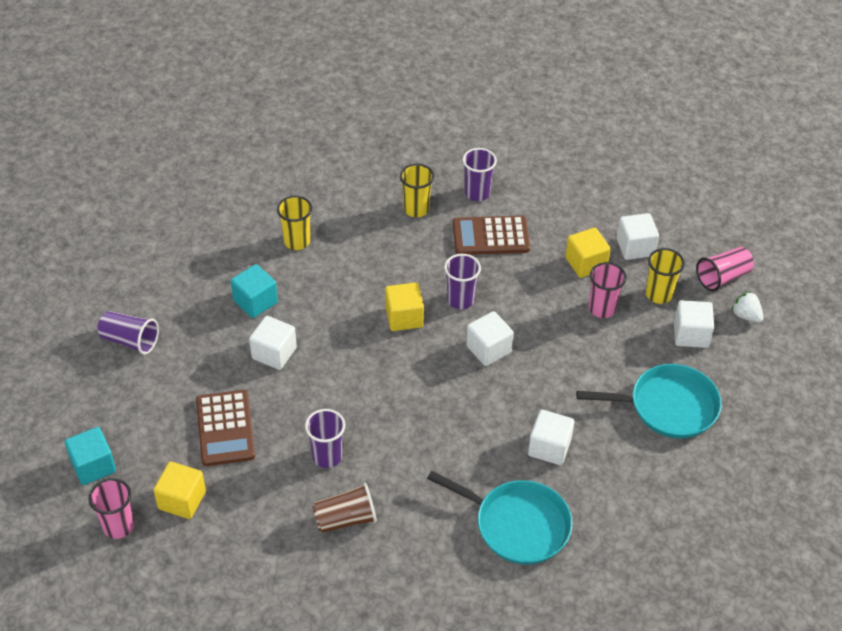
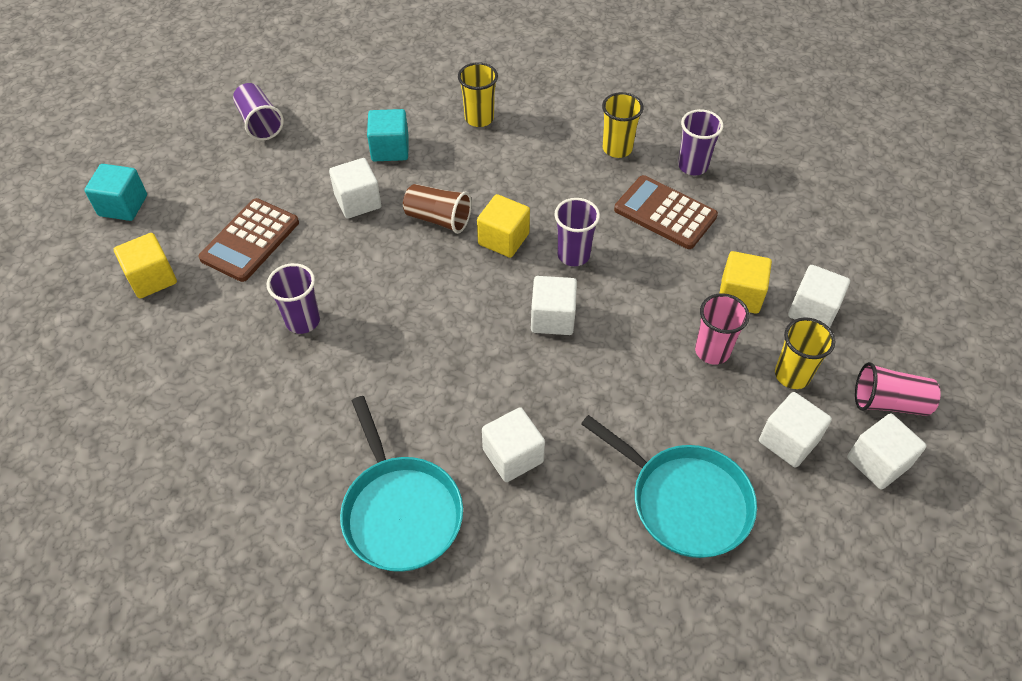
camera: 40 degrees right, 5 degrees up
pink cup [89,478,134,539] -> none
brown cup [312,483,377,533] -> brown cup moved to [403,184,472,234]
white strawberry [732,292,764,323] -> white cube [847,413,927,490]

